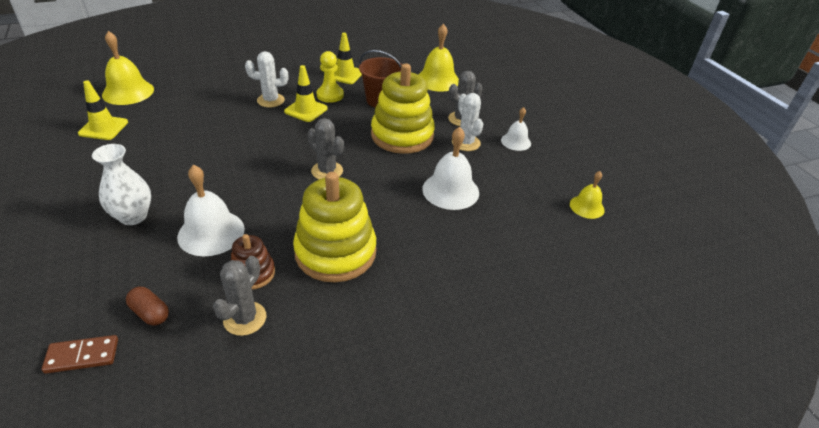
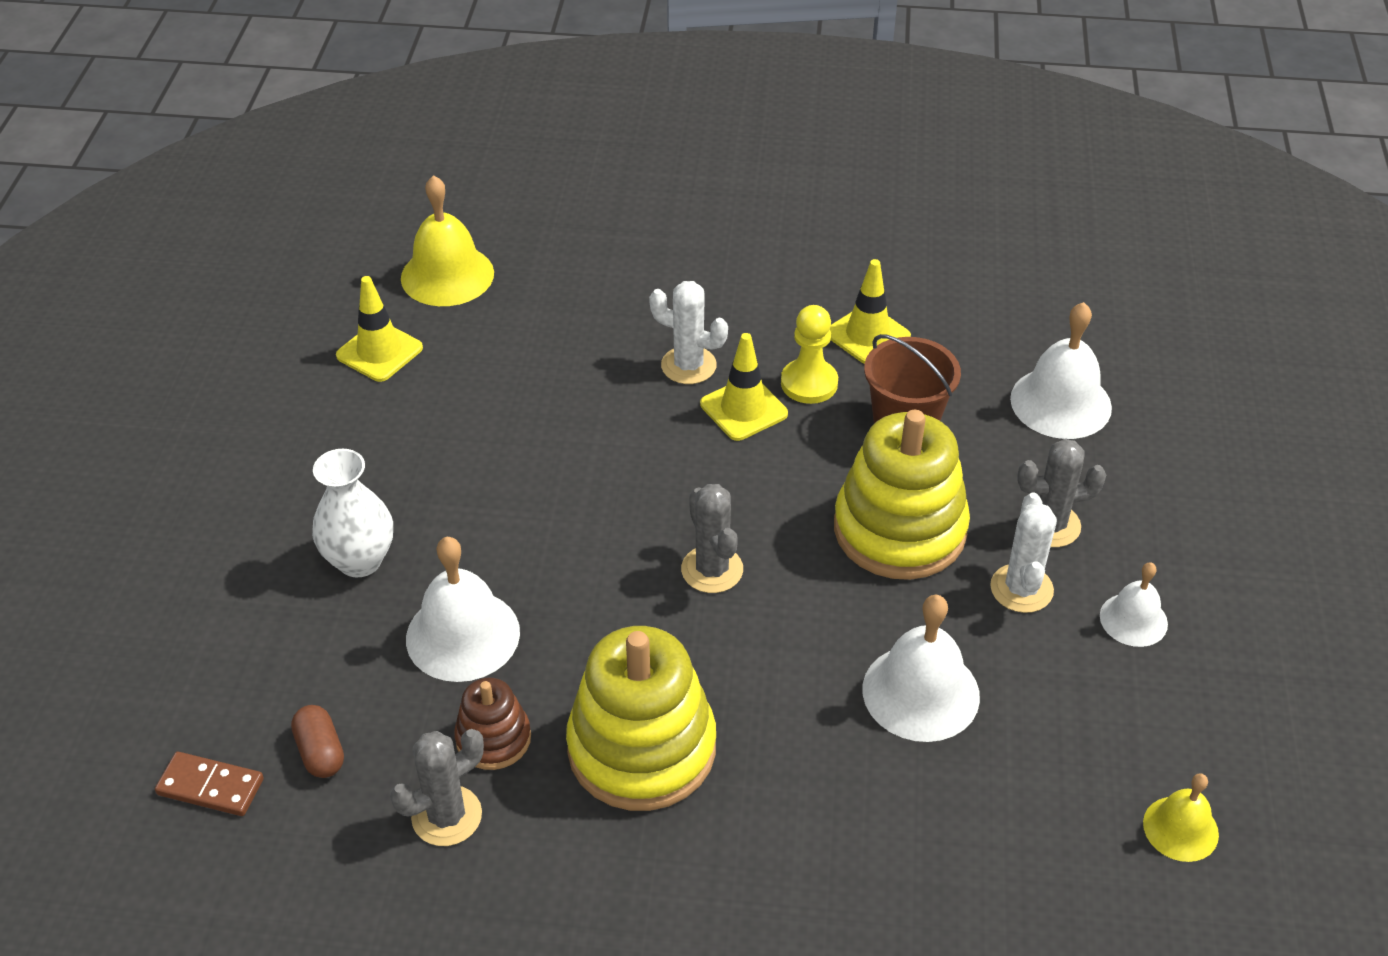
camera: 30 degrees right, 5 degrees up
yellow bell [418,24,459,92] -> white bell [1010,302,1112,439]

